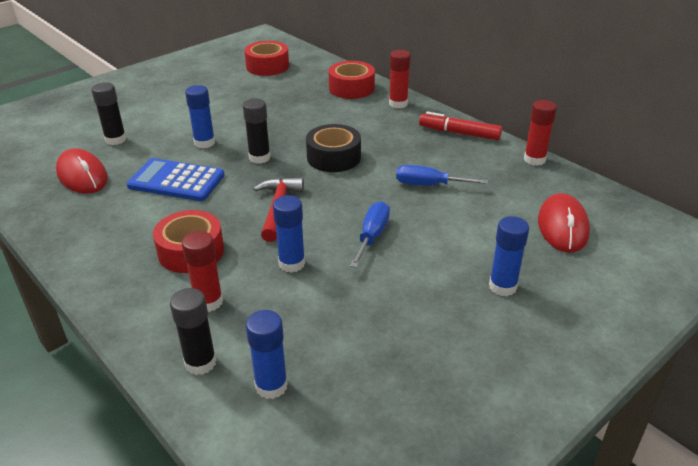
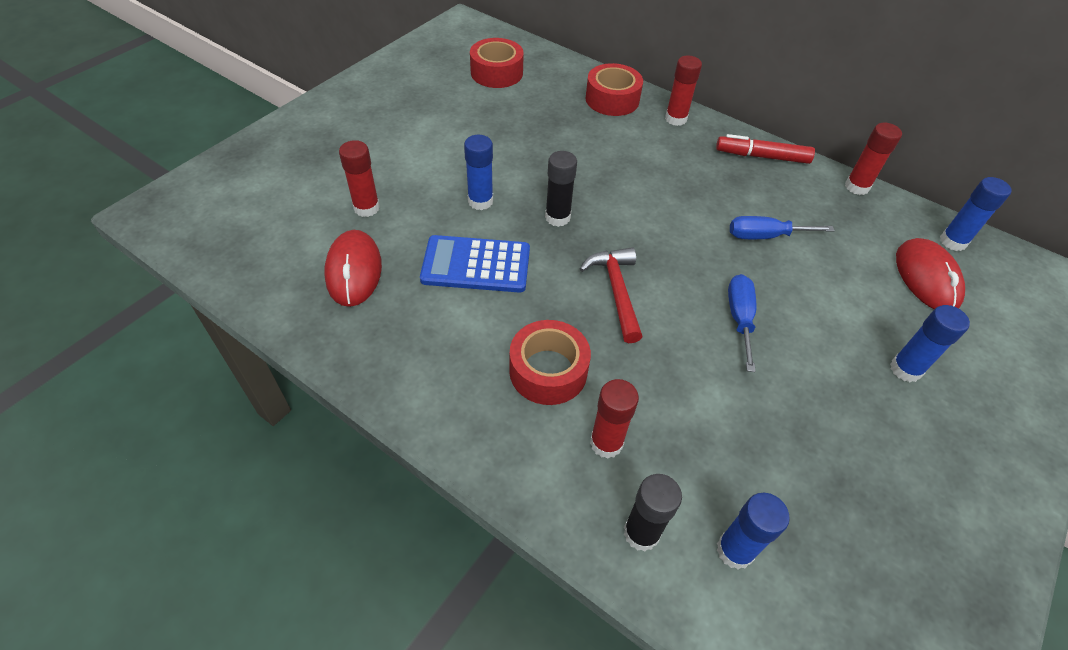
camera: 15 degrees left, 15 degrees up
red mouse [56,148,108,194] -> red mouse turned 45 degrees clockwise [324,230,382,307]
black glue stick [91,82,126,145] -> red glue stick [339,140,380,217]
blue glue stick [273,195,305,273] -> blue glue stick moved to [940,177,1011,251]
black tape [306,124,361,172] -> none

